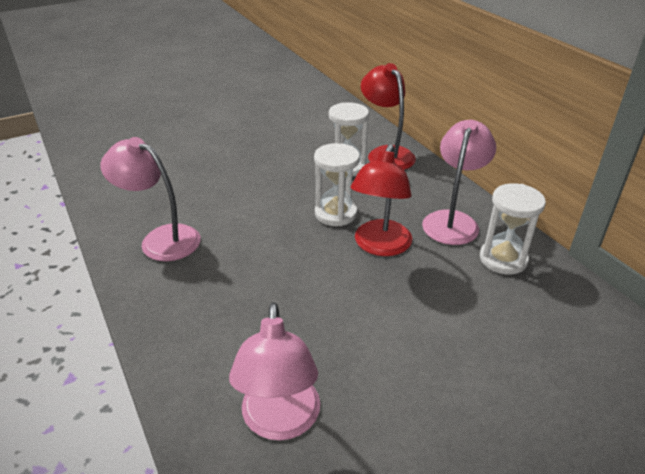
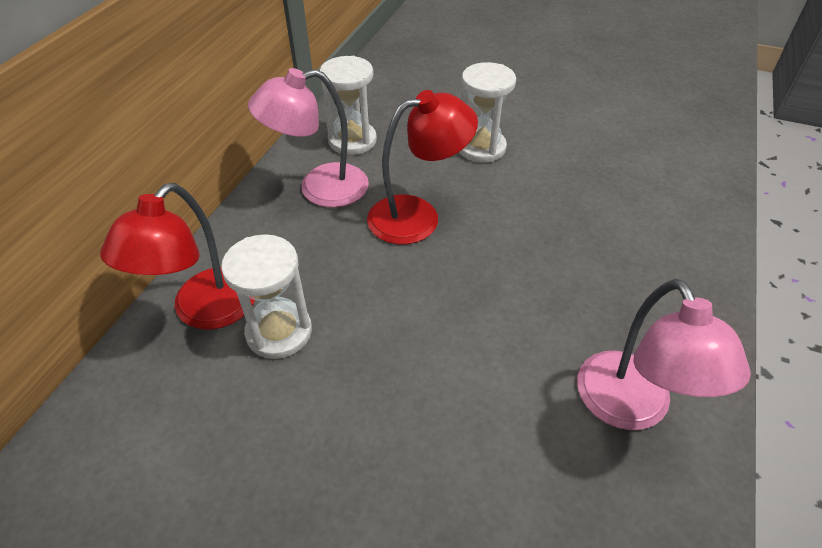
camera: 130 degrees left, 10 degrees up
pink lamp [229,302,320,441] -> none
white hourglass [314,143,360,226] -> white hourglass moved to [459,62,516,163]

